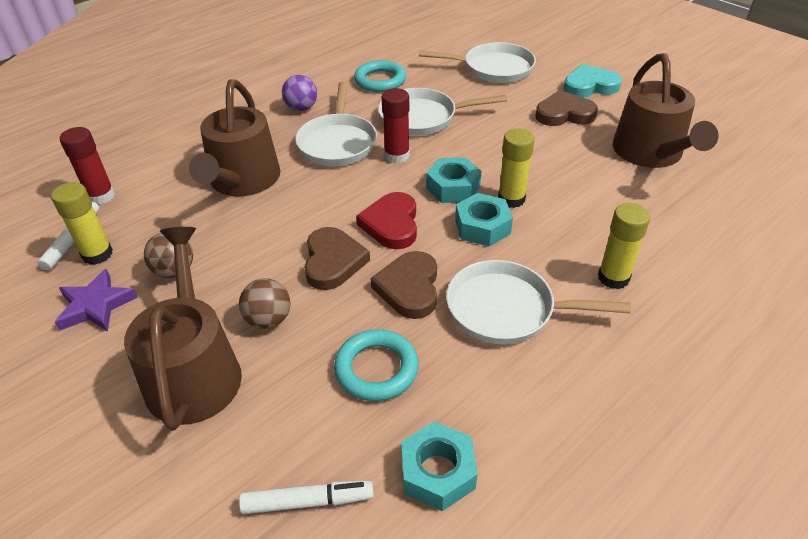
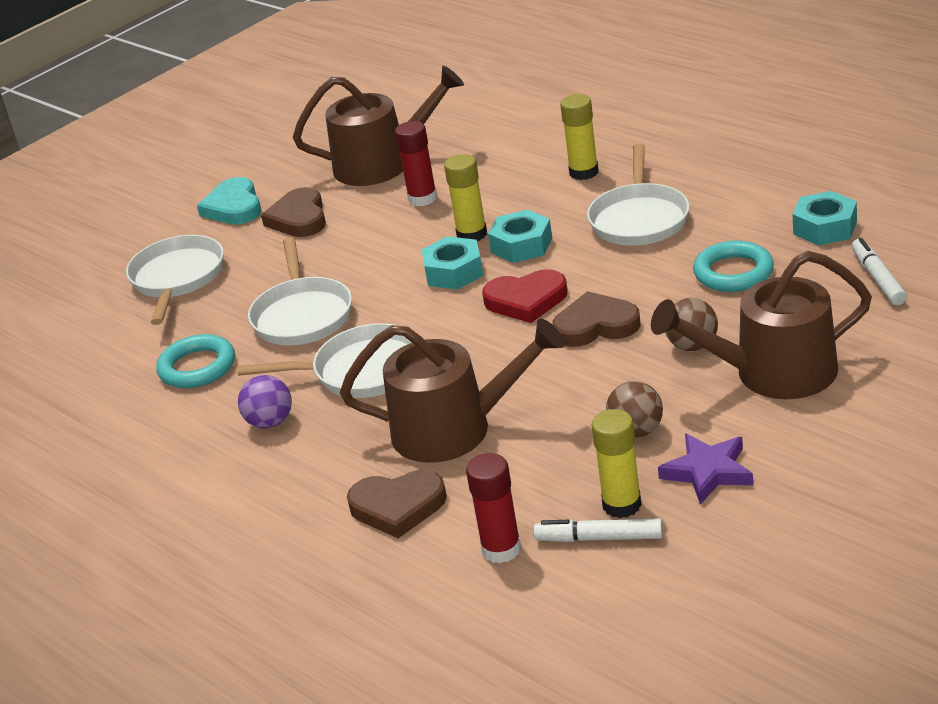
camera: 90 degrees left, 10 degrees down
brown heart [370,251,437,319] -> brown heart moved to [347,470,447,538]
red glue stick [382,88,410,163] -> red glue stick moved to [395,121,437,206]

